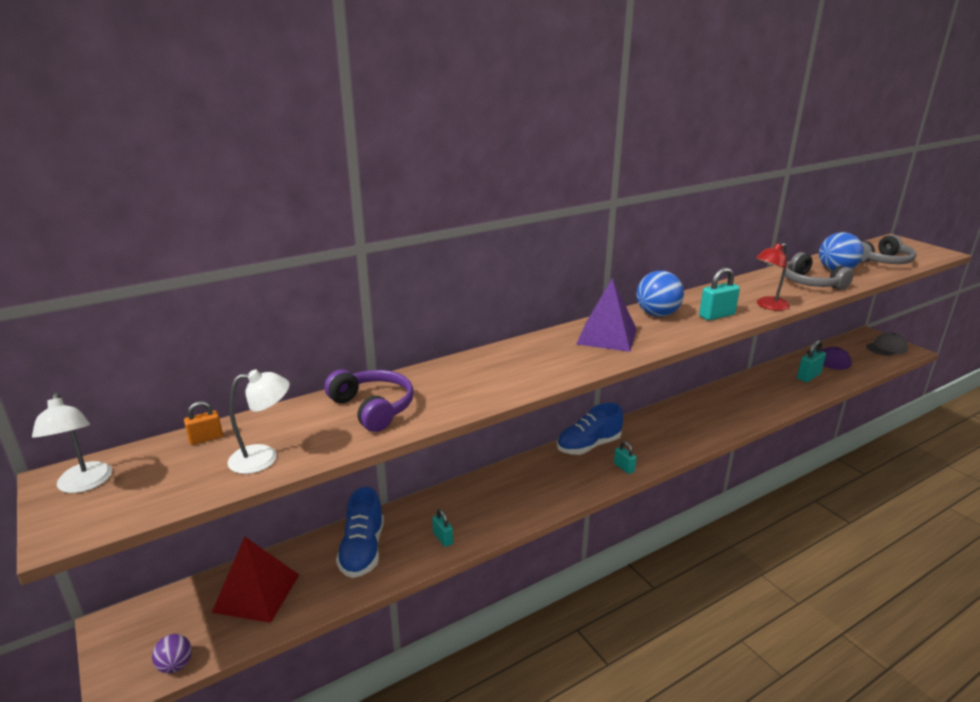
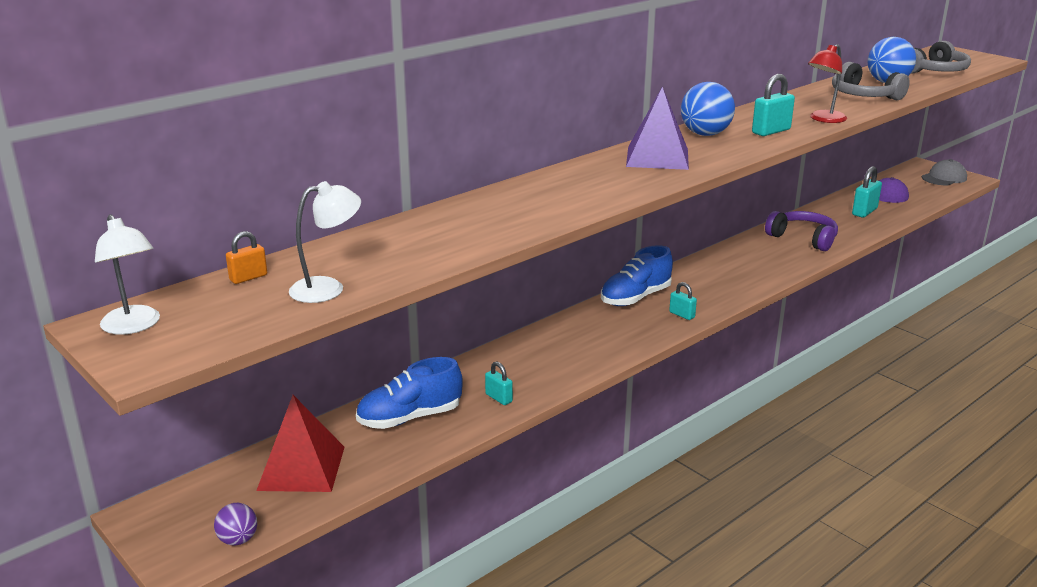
camera: 10 degrees left, 0 degrees up
purple headphones [324,370,414,432] -> purple headphones moved to [765,211,838,251]
blue shoe [336,487,384,578] -> blue shoe turned 75 degrees clockwise [356,357,463,429]

